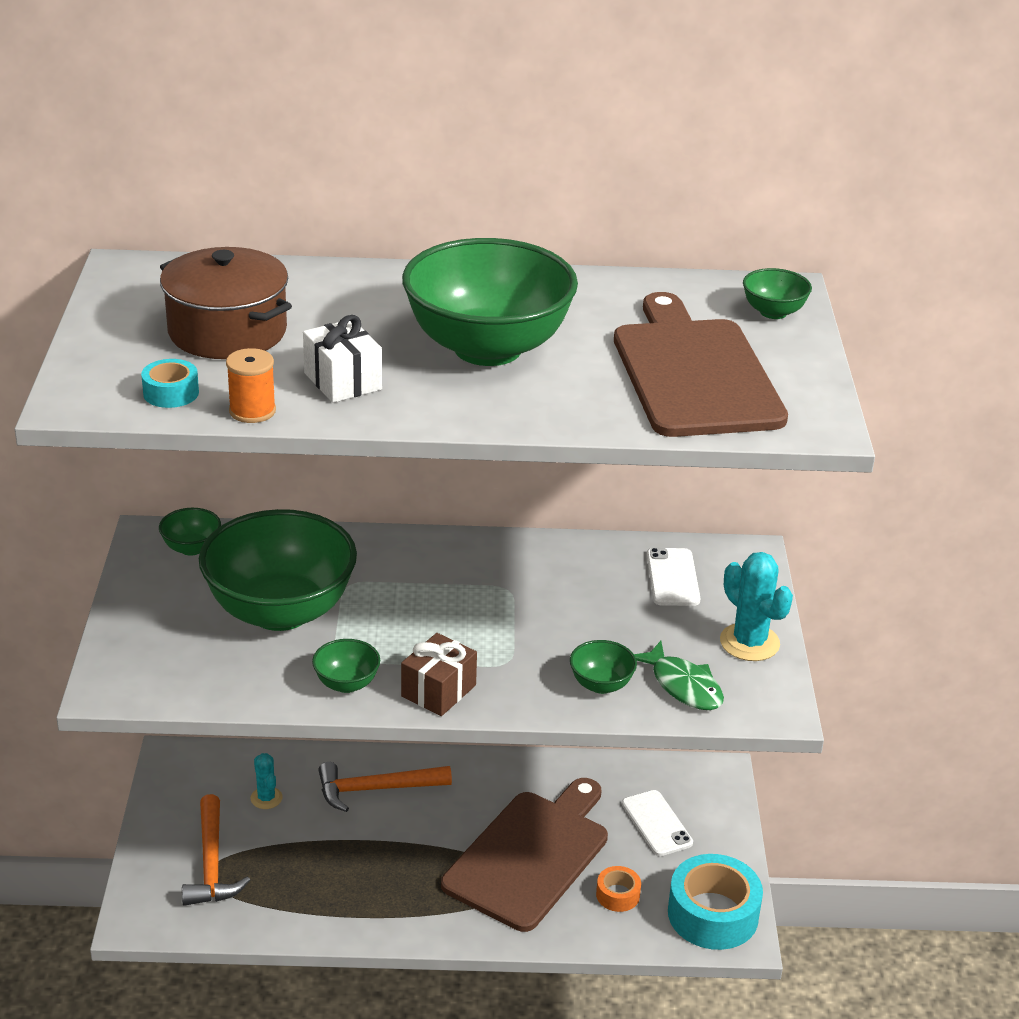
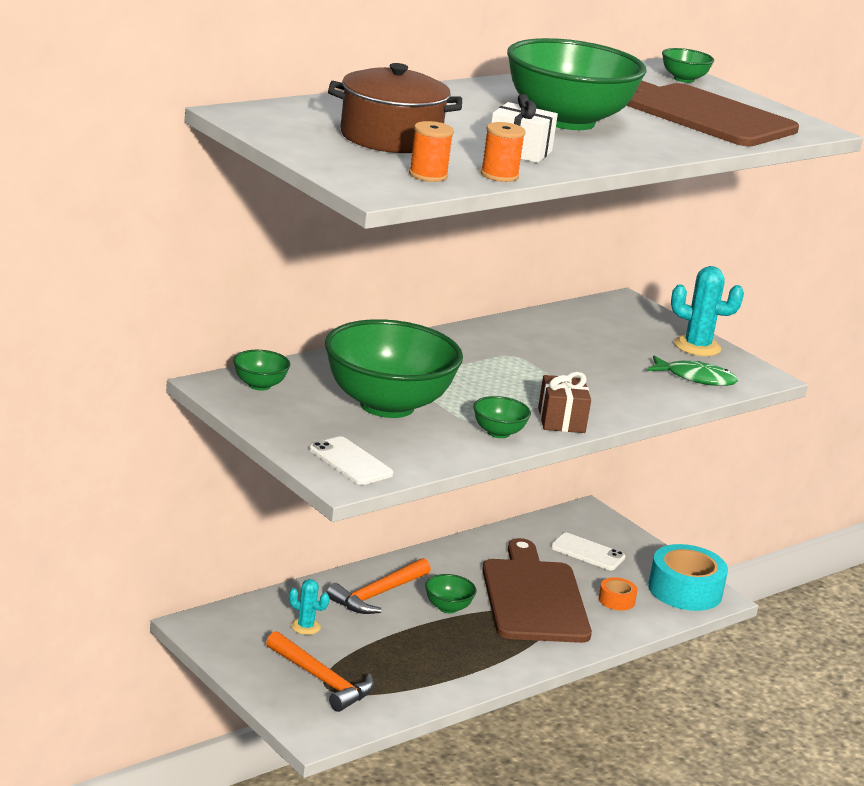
camera: 40 degrees left, 10 degrees down
turquoise tape [141,359,199,408] -> orange spool [409,121,454,182]
green bowl [570,640,637,694] -> green bowl moved to [425,574,477,613]
white phone [647,548,701,606] -> white phone moved to [309,436,393,485]

